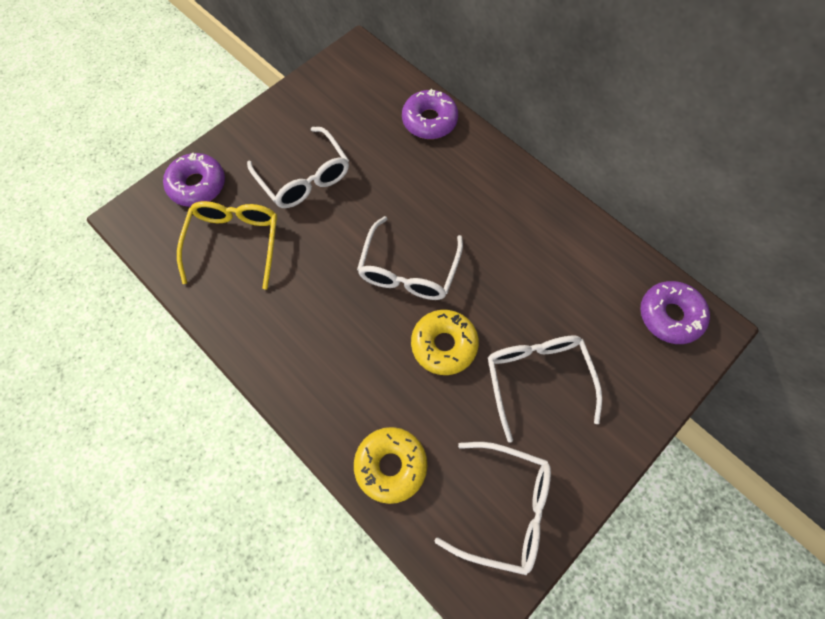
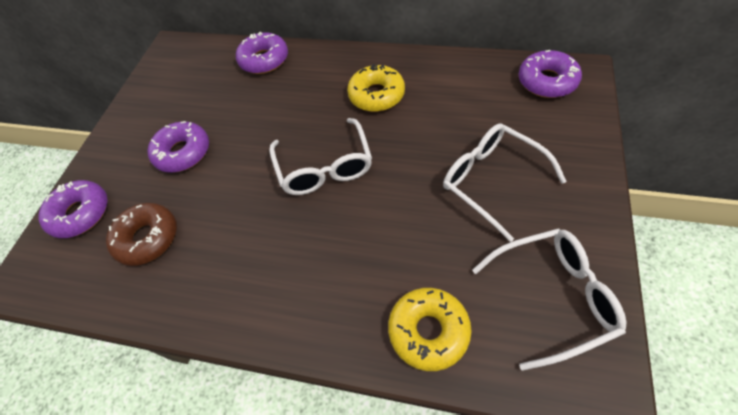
camera: 25 degrees left, 10 degrees down
yellow glasses [177,201,277,290] -> brown donut [106,203,177,266]
white glasses [247,127,349,208] -> purple donut [147,121,209,173]
yellow donut [411,310,479,375] -> yellow donut moved to [347,64,405,112]

